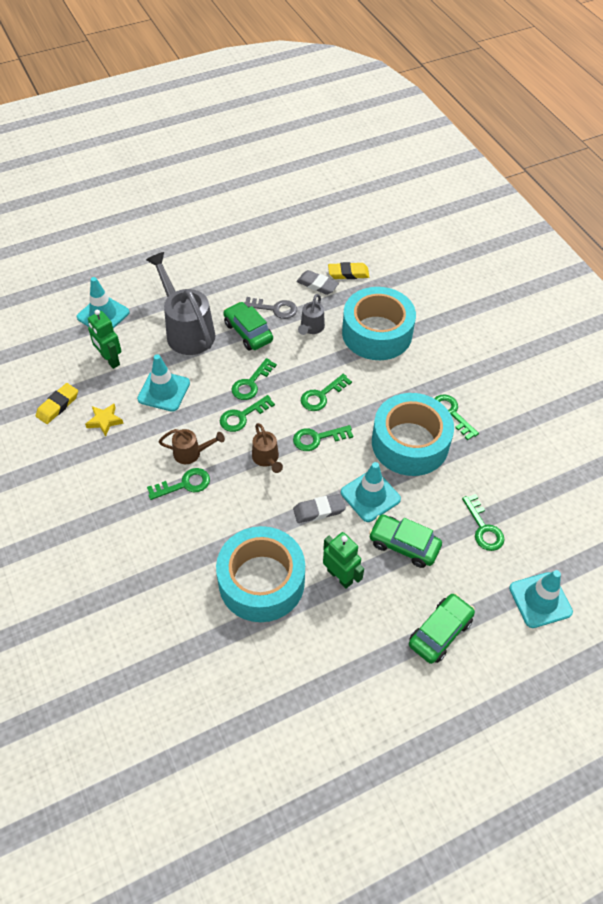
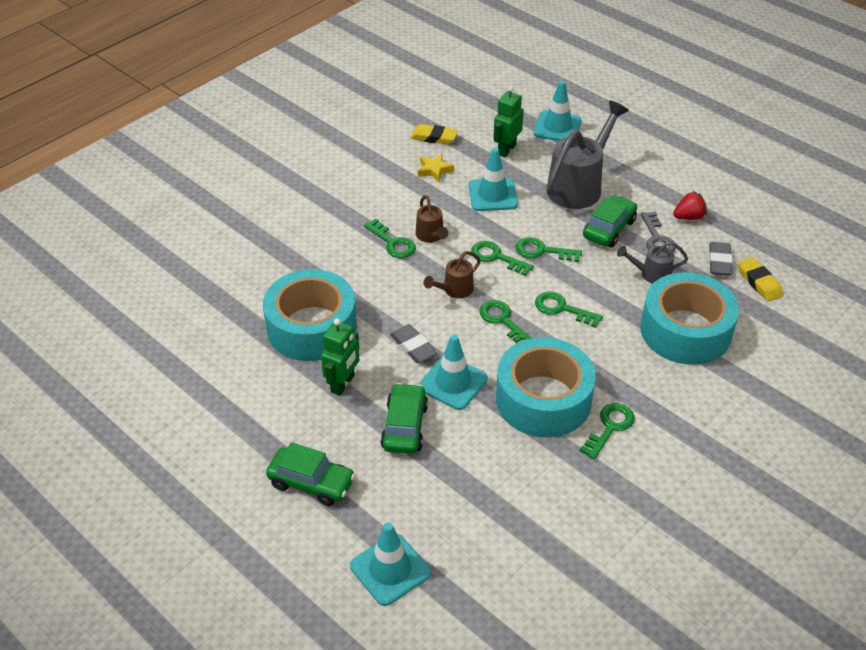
camera: 70 degrees right, 10 degrees down
green key [462,494,505,551] -> none
none -> red strawberry [673,191,707,220]

